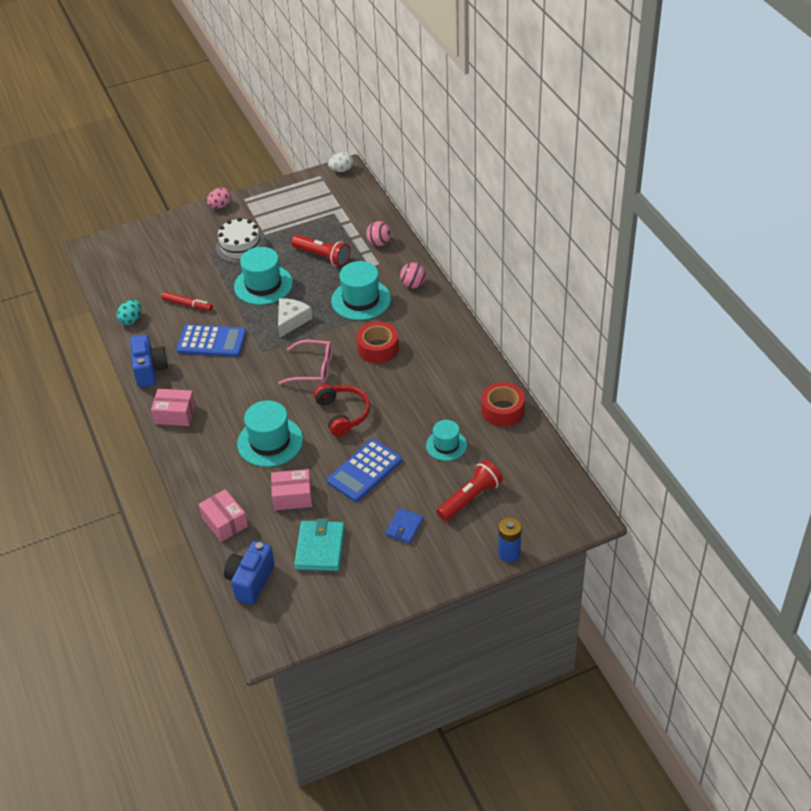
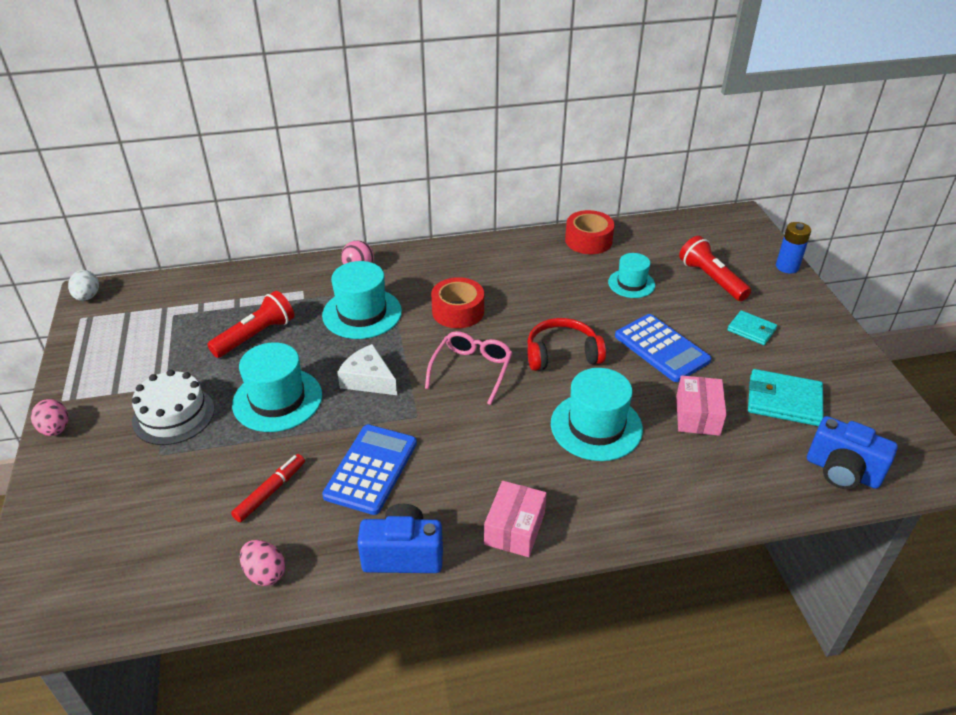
camera: 80 degrees left, 5 degrees down
turquoise egg [117,300,141,325] -> pink egg [240,540,285,586]
pink box [198,489,248,542] -> none
pink ball [366,221,391,246] -> none
blue wallet [385,508,424,544] -> turquoise wallet [727,310,777,345]

